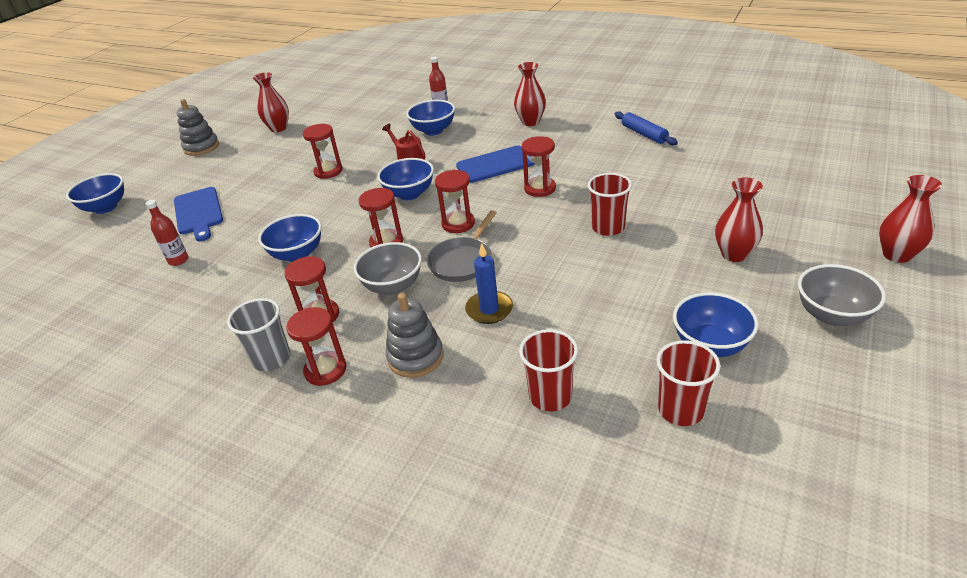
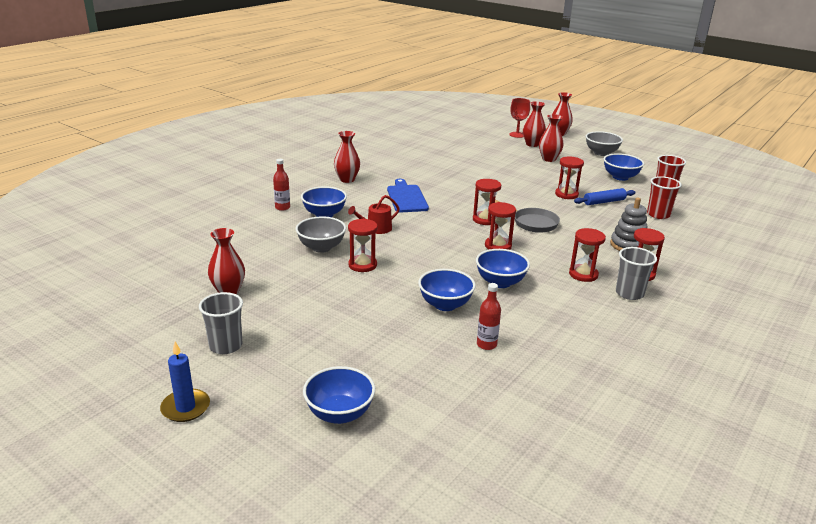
camera: 85 degrees left, 10 degrees down
blue cutting board [174,187,223,241] -> none
grey stacking toy [176,99,219,156] -> grey cup [199,292,243,354]
grey bowl [354,242,422,295] -> grey bowl moved to [296,216,346,253]
blue bowl [377,158,434,200] -> blue bowl moved to [418,269,476,311]
blue candle [465,243,513,324] -> blue candle moved to [160,342,210,422]
red hourglass [522,136,556,197] -> red hourglass moved to [555,157,584,199]
red cup [587,173,632,236] -> none
blue rolling pin [615,111,678,145] -> blue rolling pin moved to [574,188,636,205]
none -> red goblet [509,98,530,138]
none -> red vase [523,101,546,147]

